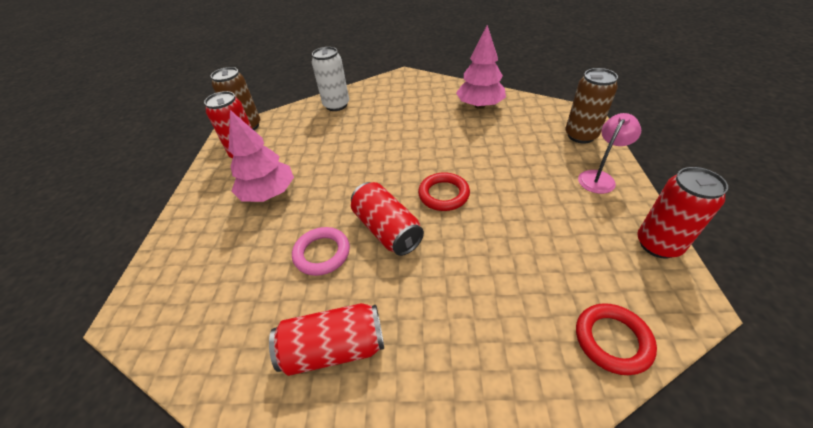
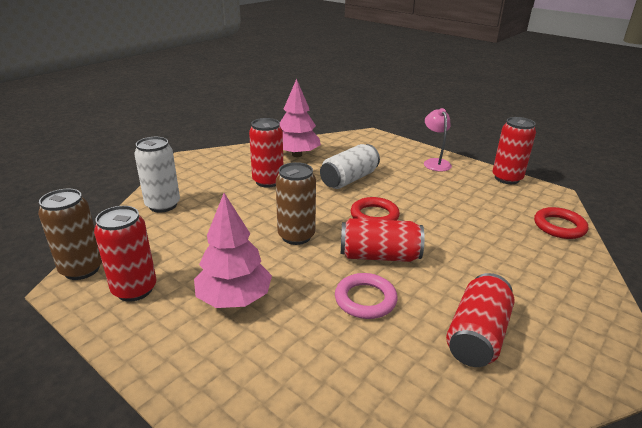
camera: 55 degrees left, 15 degrees down
brown can [566,68,618,144] -> brown can moved to [276,162,316,245]
none -> red can [249,118,283,188]
none -> white can [320,144,380,189]

